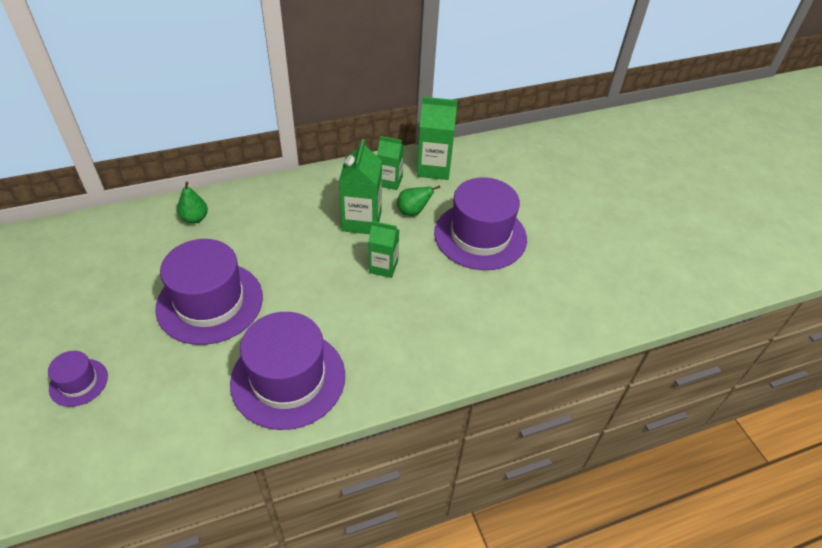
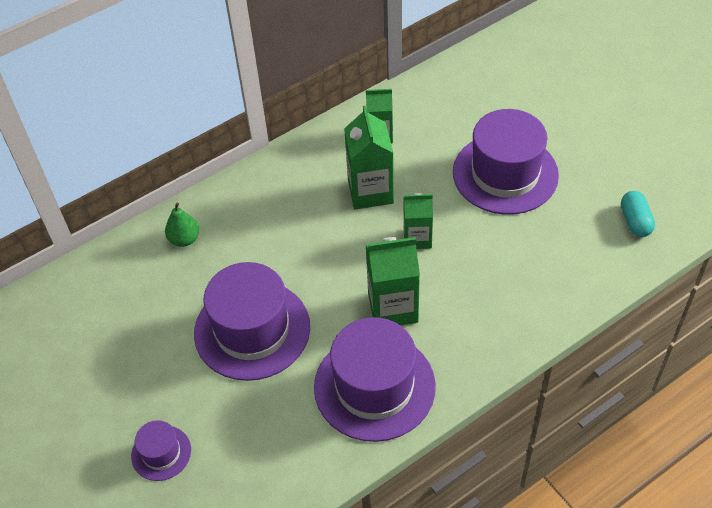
camera: 10 degrees left, 5 degrees up
green pear [397,185,440,216] -> none
green carton [417,97,458,180] -> green carton moved to [366,237,420,325]
none -> turquoise capsule [621,191,655,237]

